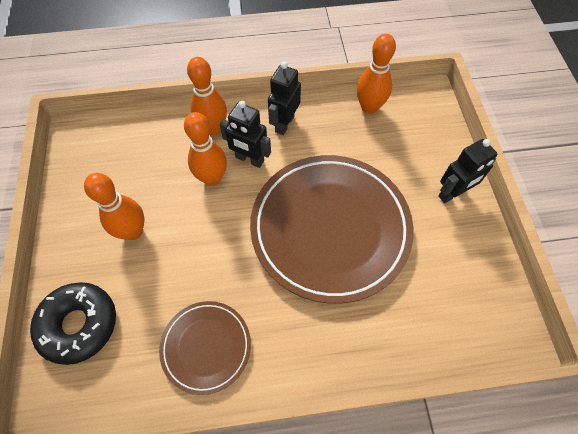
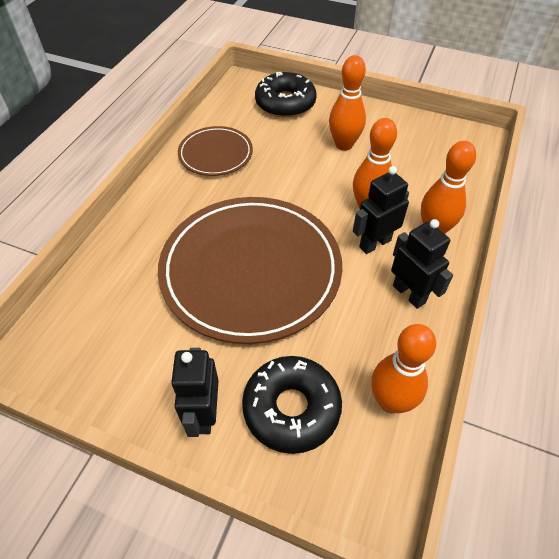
camera: 120 degrees right, 10 degrees down
none -> black donut [242,356,342,454]

